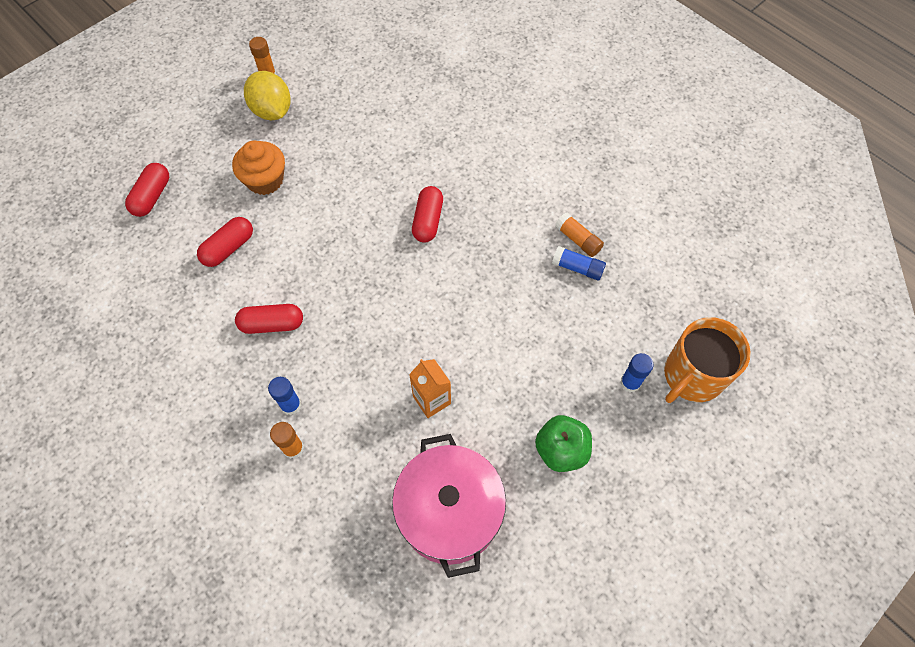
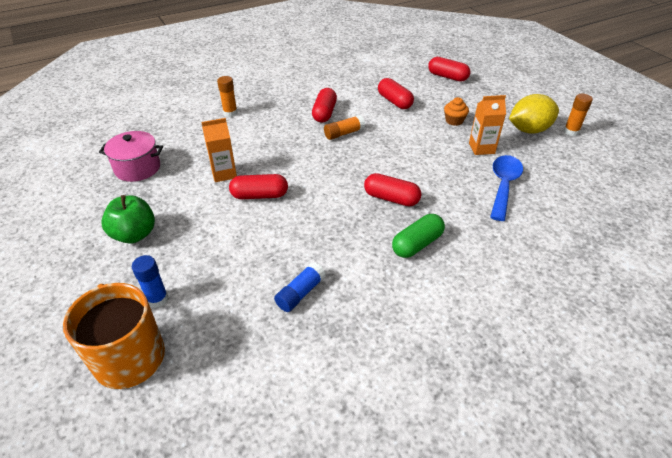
camera: 105 degrees right, 20 degrees down
orange cupcake [232,141,285,195] -> orange cupcake [444,97,469,126], size x0.59
blue glue stick [268,377,301,415] -> none
pink pot [392,434,506,578] -> pink pot [99,131,163,182], size x0.62
orange glue stick [555,213,604,257] -> orange glue stick moved to [324,115,365,140]
none -> red capsule [229,174,288,199]
none -> green capsule [392,214,445,258]
none -> orange carton [469,95,506,155]
none -> blue spoon [490,155,523,221]

